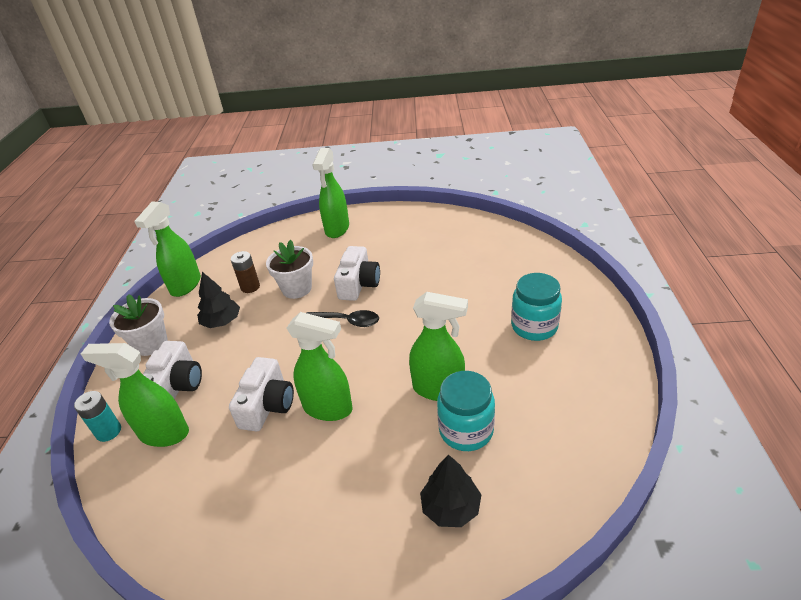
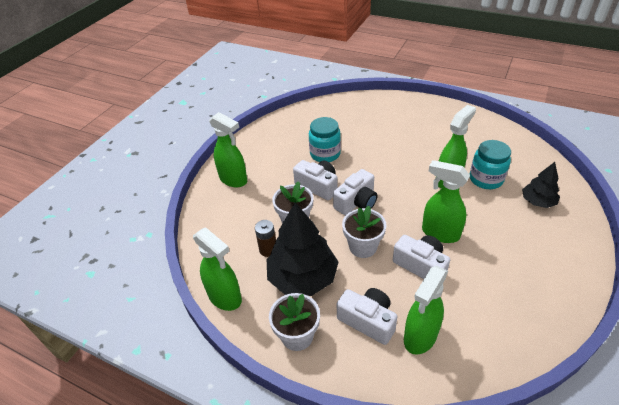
camera: 65 degrees left, 5 degrees up
turquoise battery [74,391,121,442] -> none
black tree [197,272,240,328] -> black tree [267,202,338,296], size x1.82
green spray bottle [287,312,353,421] -> green spray bottle turned 105 degrees counterclockwise [422,160,470,243]
black spoon [307,310,379,327] -> white camera [333,169,377,215]
turquoise jar [511,273,562,341] -> turquoise jar moved to [309,117,341,162]
none -> white flower pot [342,206,387,258]

